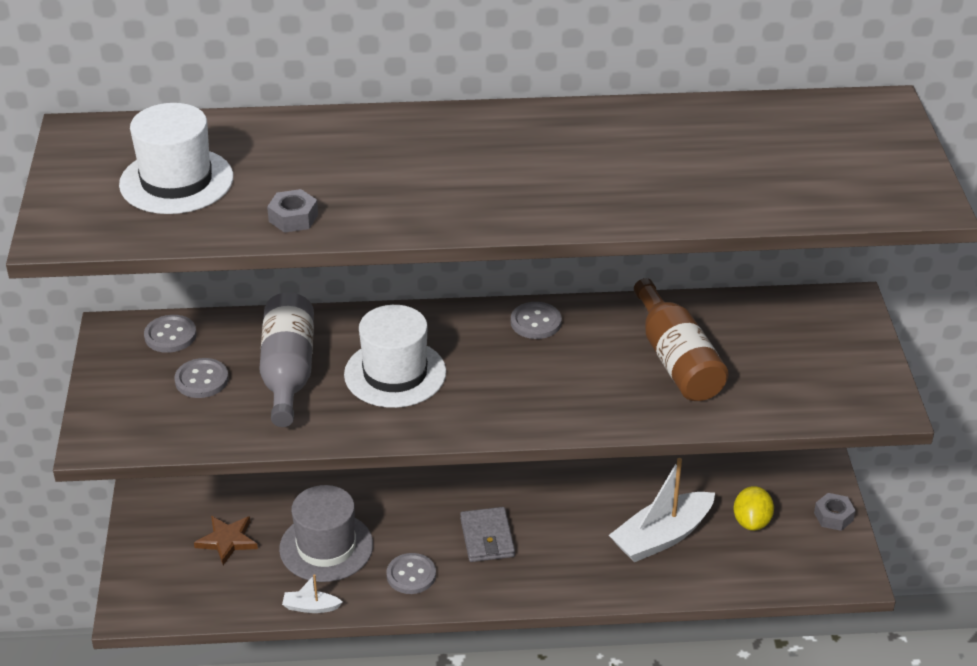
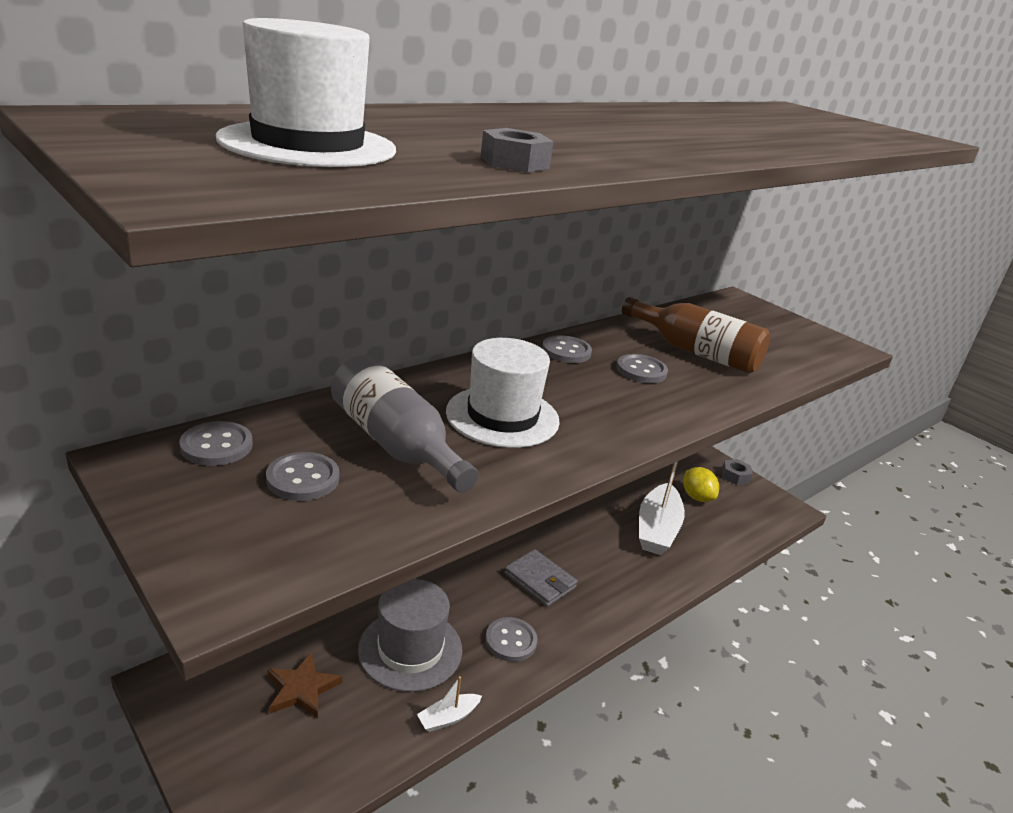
camera: 40 degrees left, 10 degrees down
none -> grey button [616,354,668,383]

